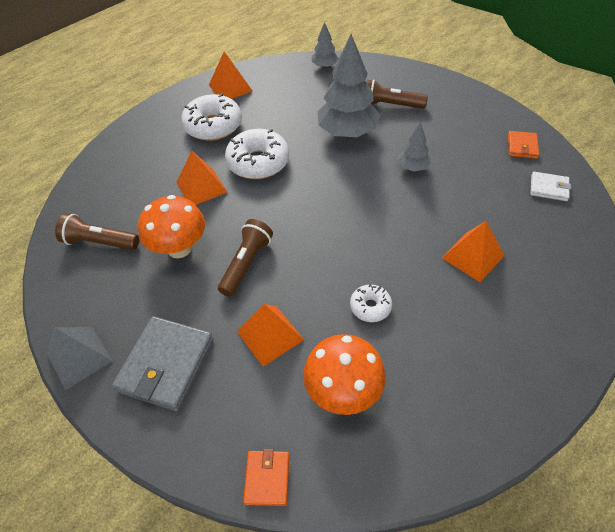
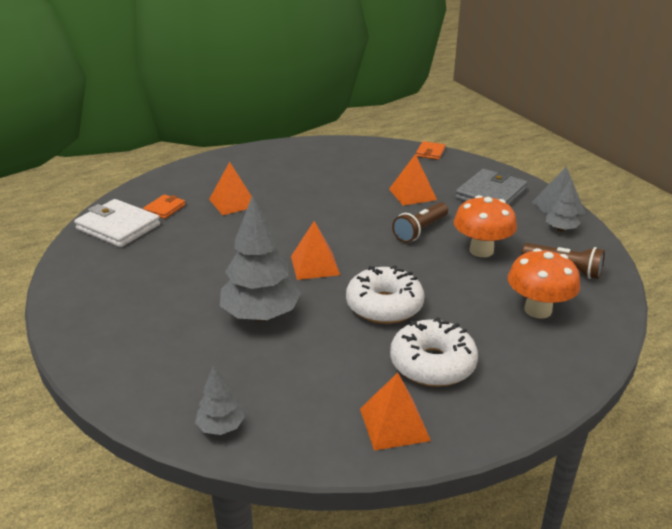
camera: 165 degrees left, 20 degrees down
orange pyramid [176,151,227,205] -> orange pyramid moved to [291,221,340,280]
orange mushroom [303,334,386,415] -> orange mushroom moved to [508,248,580,319]
white donut [350,284,392,322] -> none
brown flashlight [366,79,428,109] -> none
grey tree [397,122,431,171] -> grey tree moved to [546,179,580,232]
orange wallet [508,131,539,159] -> orange wallet moved to [143,194,186,219]
white wallet [530,172,571,201] -> white wallet [74,199,160,247], size x1.89

